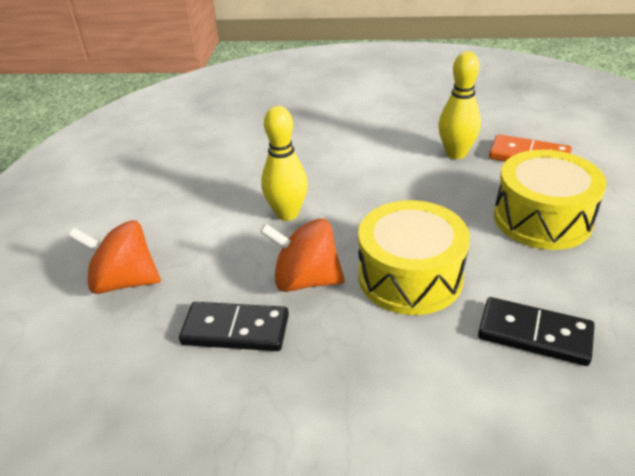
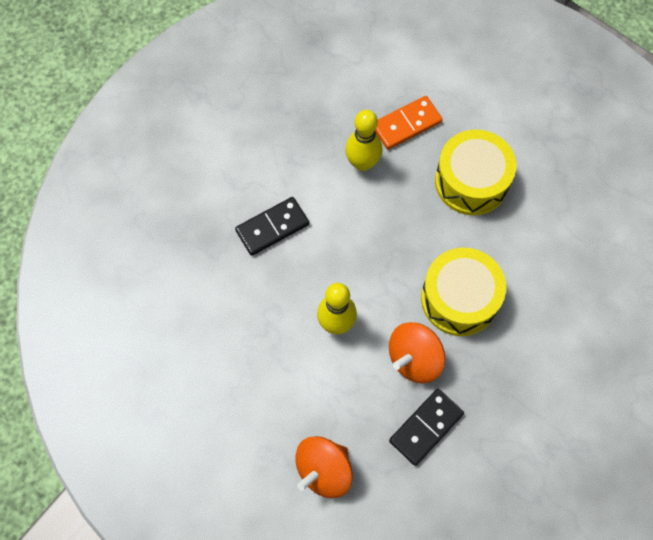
camera: 55 degrees left, 30 degrees up
black domino [478,297,595,366] -> black domino moved to [235,197,309,256]

